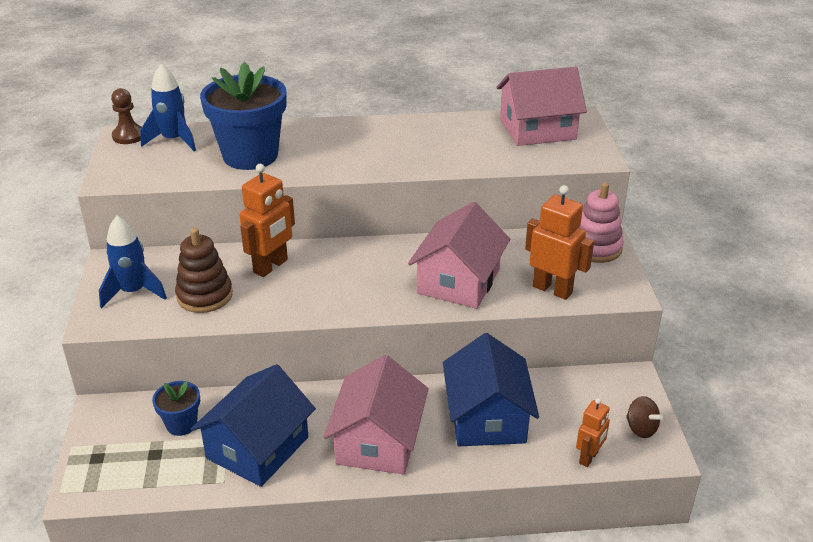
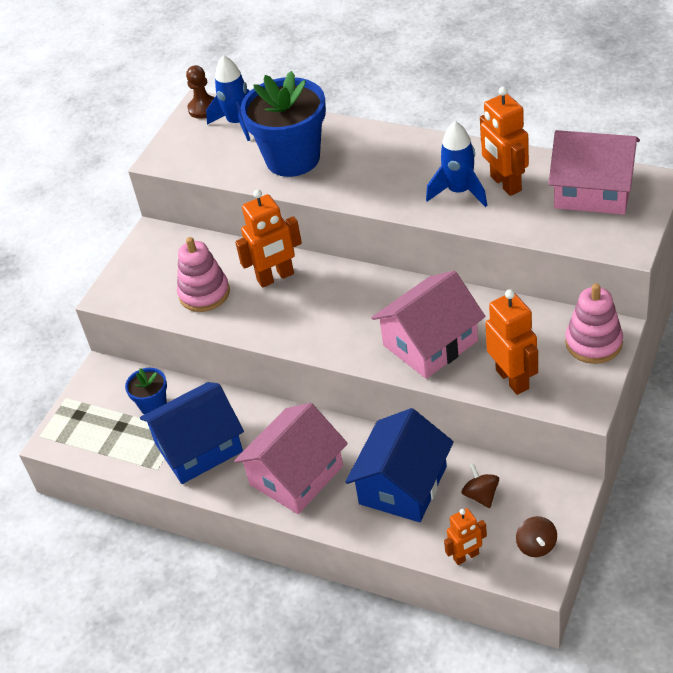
camera: 35 degrees right, 10 degrees up
blue rocket [99,216,167,308] -> blue rocket moved to [426,121,487,207]
brown stacking toy [175,228,233,313] -> pink stacking toy [177,237,230,312]
none -> brown spinning top [462,464,499,508]
none -> orange robot [480,86,529,196]

